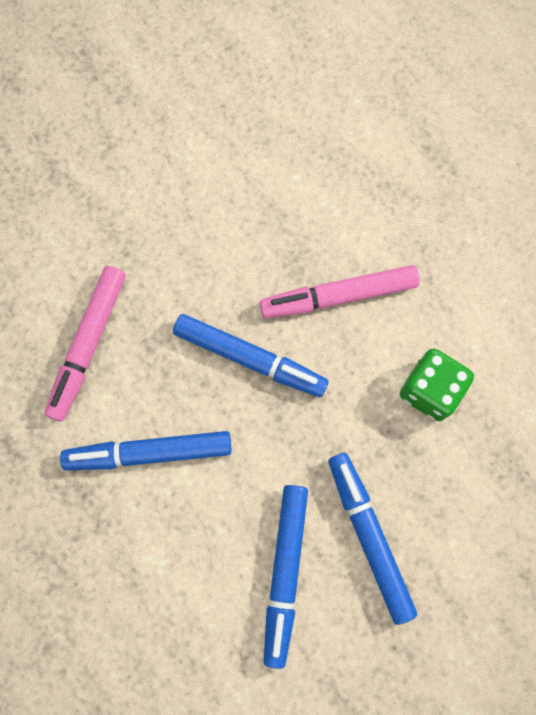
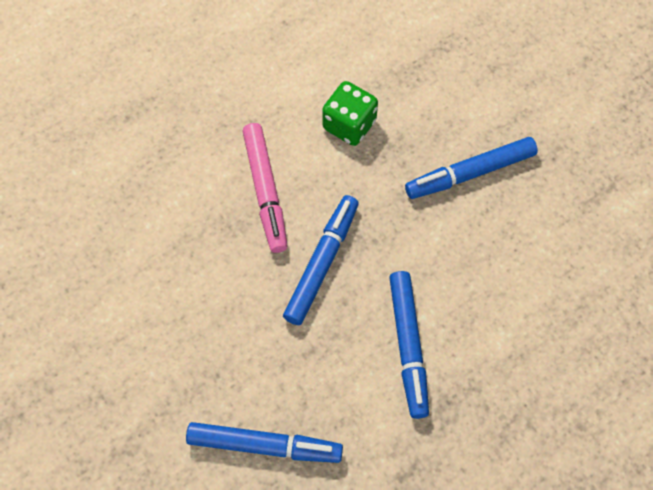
camera: 90 degrees left, 10 degrees down
pink marker [44,266,126,422] -> none
blue marker [264,485,308,669] -> blue marker moved to [186,422,343,463]

